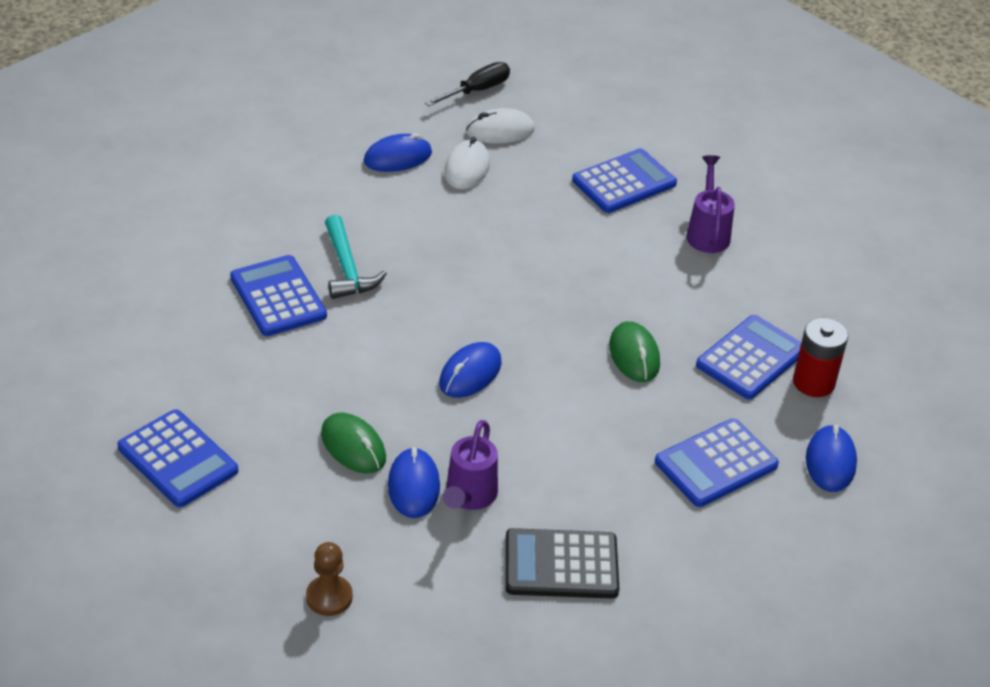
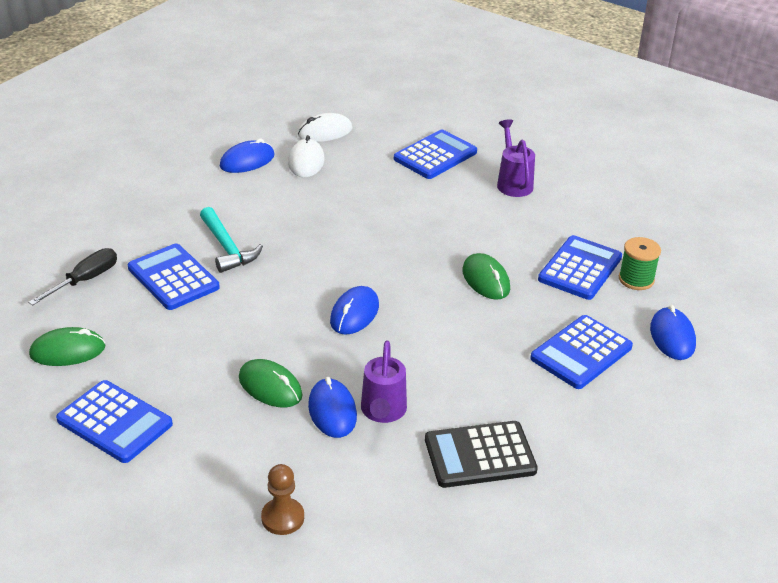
camera: 10 degrees left, 5 degrees down
black screwdriver [425,62,510,106] -> black screwdriver moved to [28,248,117,305]
red battery [793,317,848,397] -> green spool [619,237,661,290]
none -> green mouse [29,327,105,366]

